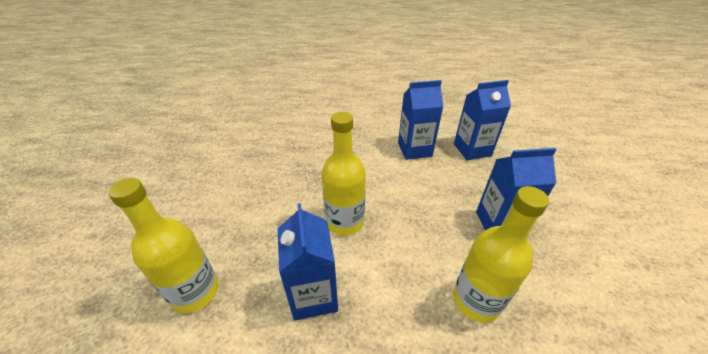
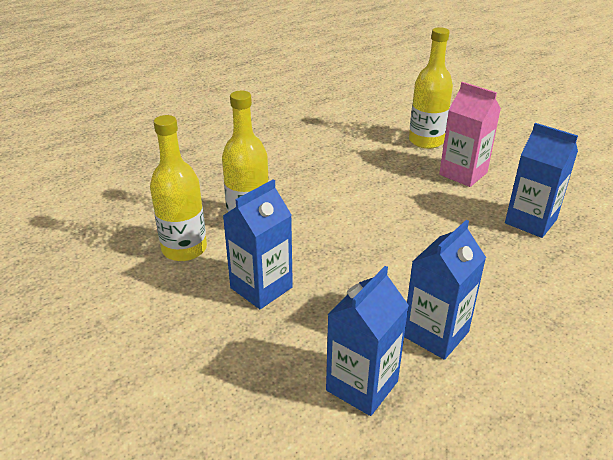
camera: 140 degrees right, 5 degrees down
blue carton [278,203,338,320] -> blue carton moved to [505,123,578,238]
yellow bottle [322,112,366,236] -> yellow bottle moved to [150,115,207,261]
none -> pink carton [439,82,501,187]

